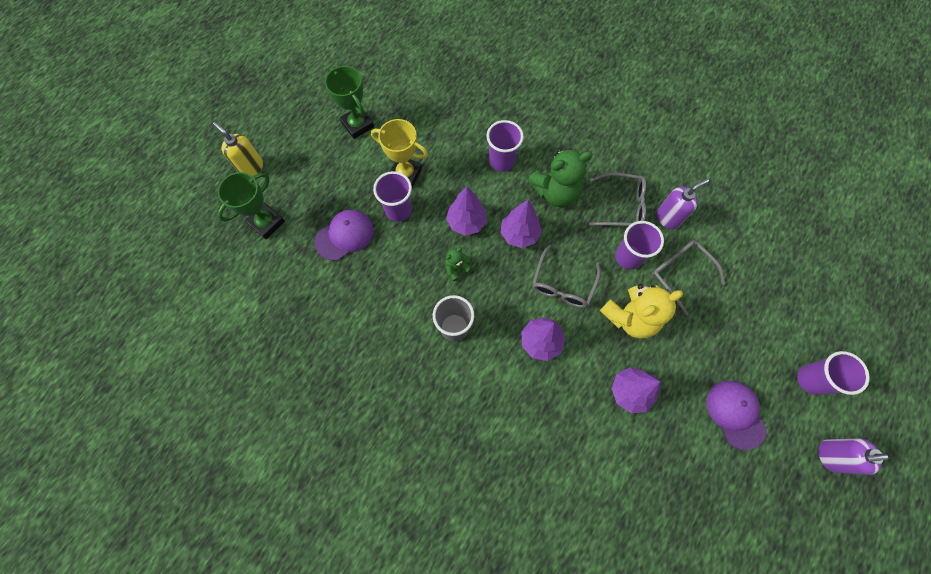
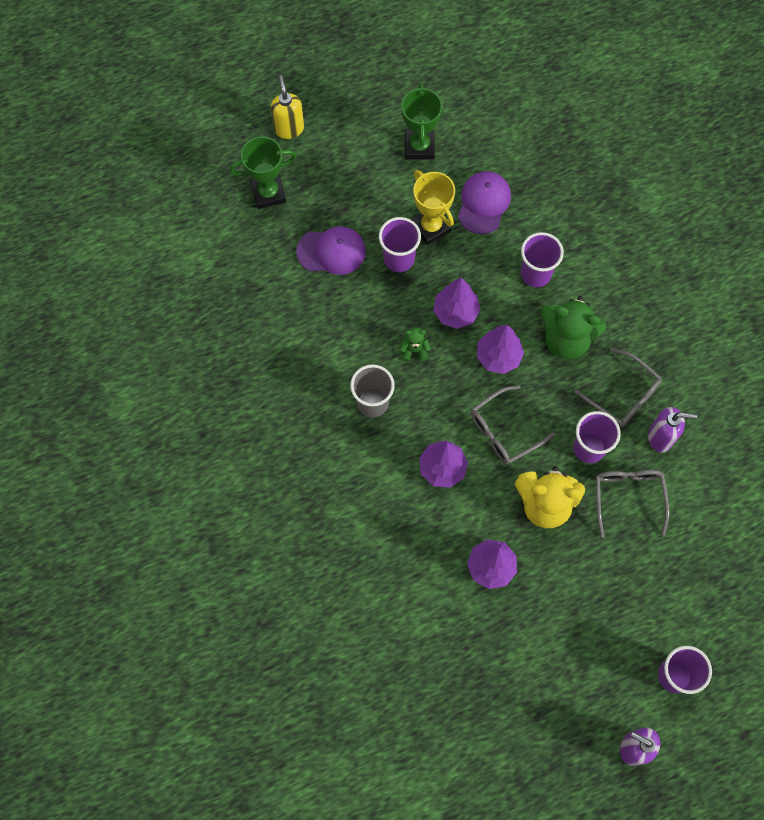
camera: 35 degrees right, 0 degrees up
purple cap [707,381,767,450] -> purple cap moved to [458,171,511,234]

